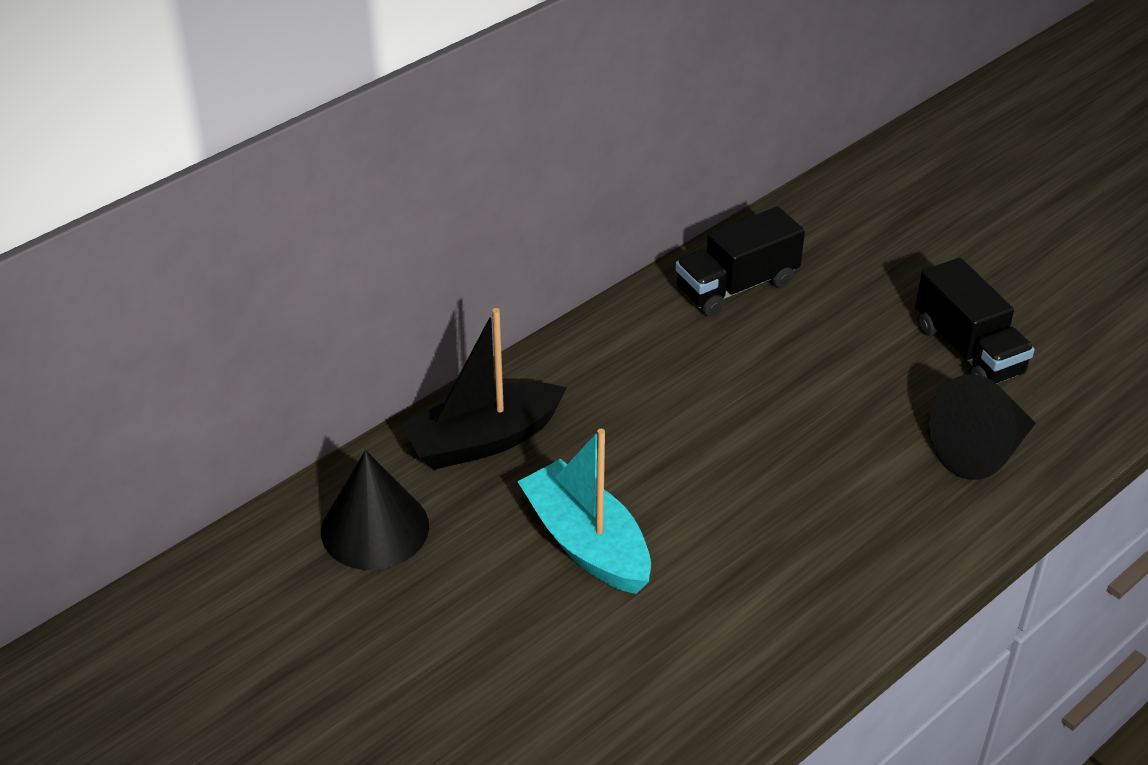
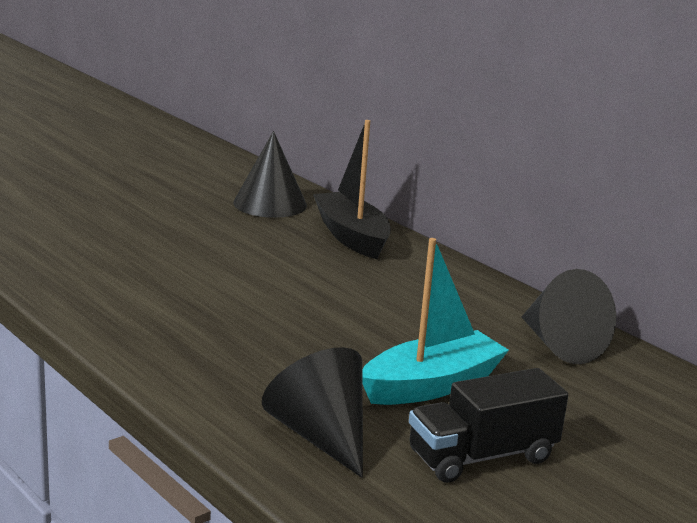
camera: 90 degrees right, 20 degrees down
turquoise boat [517,429,651,594] -> turquoise boat moved to [363,238,509,405]
black truck [675,207,805,317] -> black cone [522,269,616,364]

